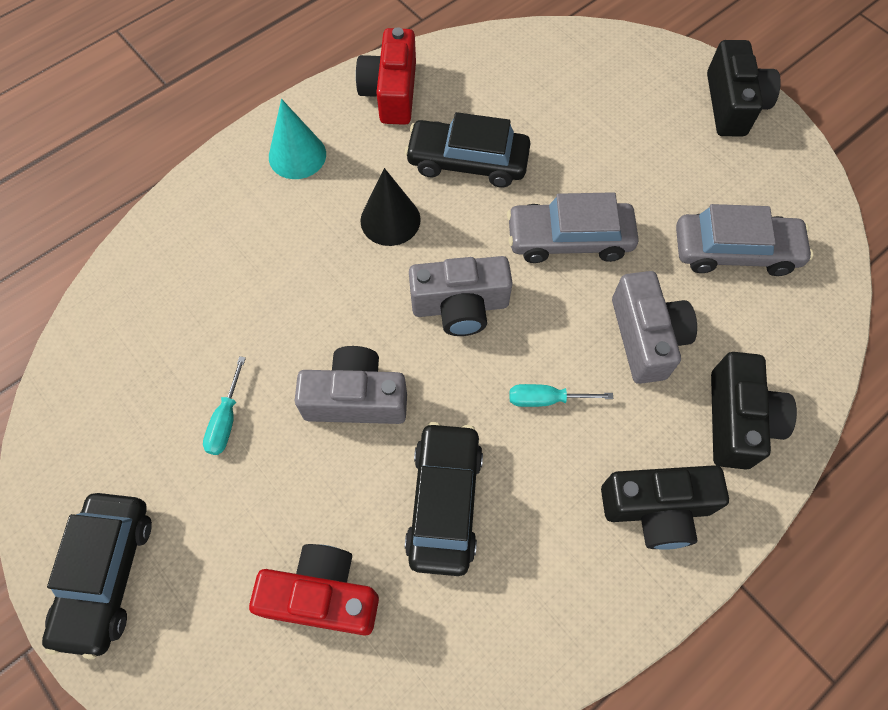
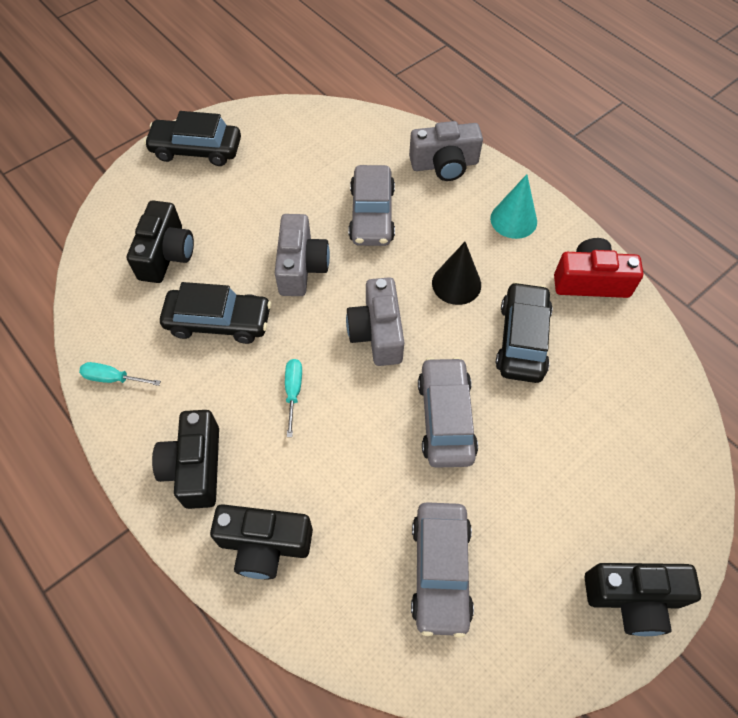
camera: 90 degrees right, 5 degrees down
turquoise screwdriver [203,356,246,455] -> turquoise screwdriver moved to [79,362,161,386]
red camera [249,544,379,636] -> black camera [127,200,194,283]
grey camera [612,271,697,384] -> grey camera moved to [409,121,483,181]
none -> grey car [348,165,395,246]

